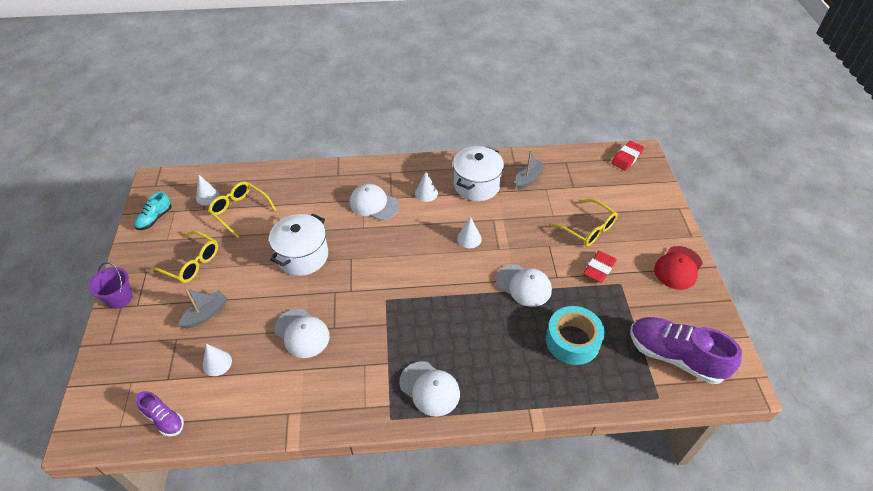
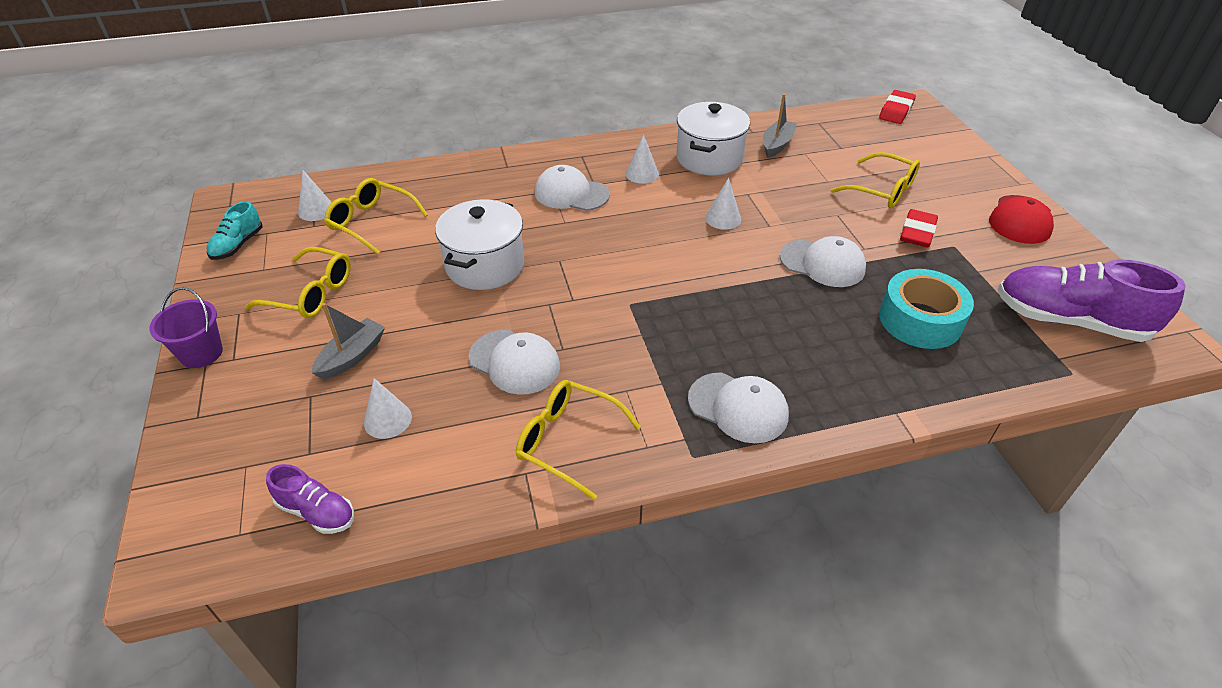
camera: 10 degrees left, 5 degrees down
none -> yellow glasses [516,380,641,500]

